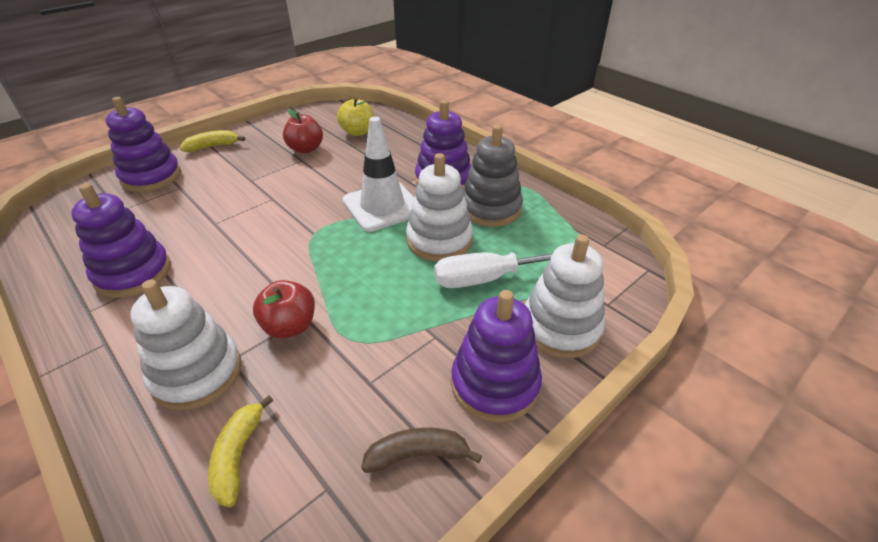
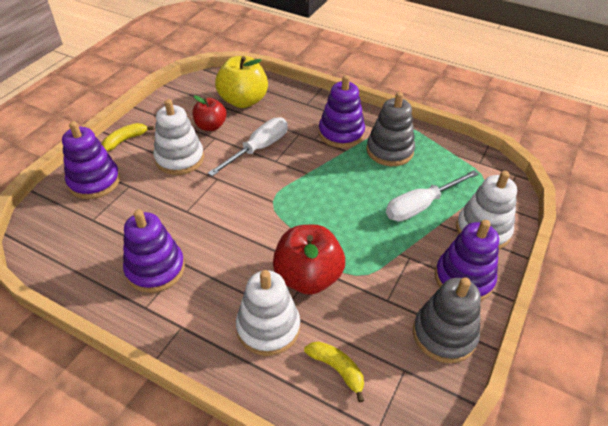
camera: 20 degrees left, 5 degrees up
yellow banana [208,395,273,507] -> yellow banana turned 150 degrees clockwise [304,341,364,403]
red apple [253,280,315,338] -> red apple [273,224,345,295], size x1.61
yellow apple [337,98,374,136] -> yellow apple [215,56,268,108], size x1.61
white traffic cone [343,116,414,232] -> none
brown banana [361,427,482,473] -> grey stacking toy [413,278,481,363]
white stacking toy [406,153,473,261] -> white stacking toy moved to [153,99,204,175]
none -> white screwdriver [208,117,288,176]

